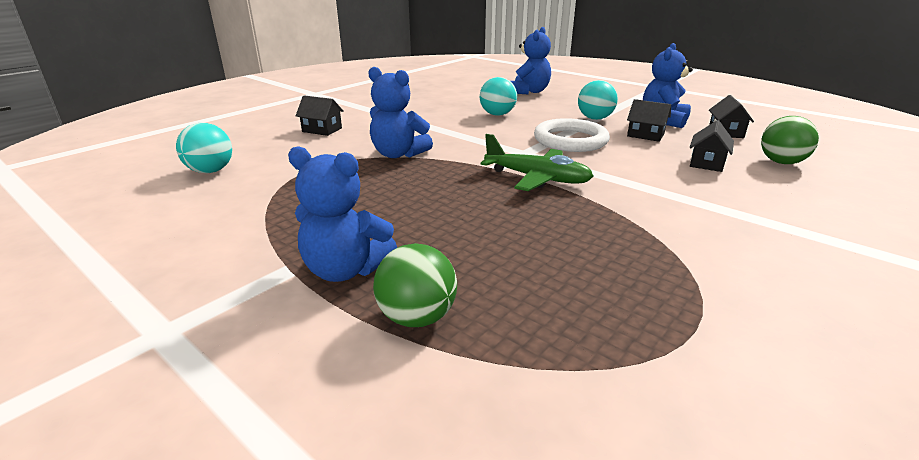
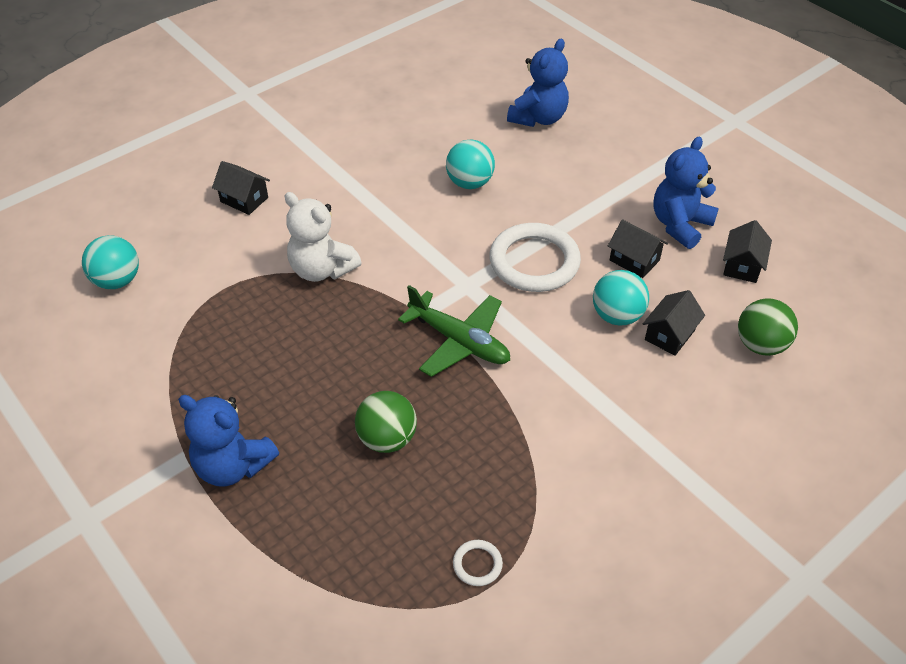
camera: 10 degrees right, 20 degrees up
blue teddy bear [368,67,433,158] -> white teddy bear [284,192,362,282]
green ball [373,243,457,327] -> green ball moved to [355,391,417,453]
turquoise ball [578,80,618,120] -> turquoise ball moved to [593,270,649,325]
none -> white ring [453,540,503,586]

